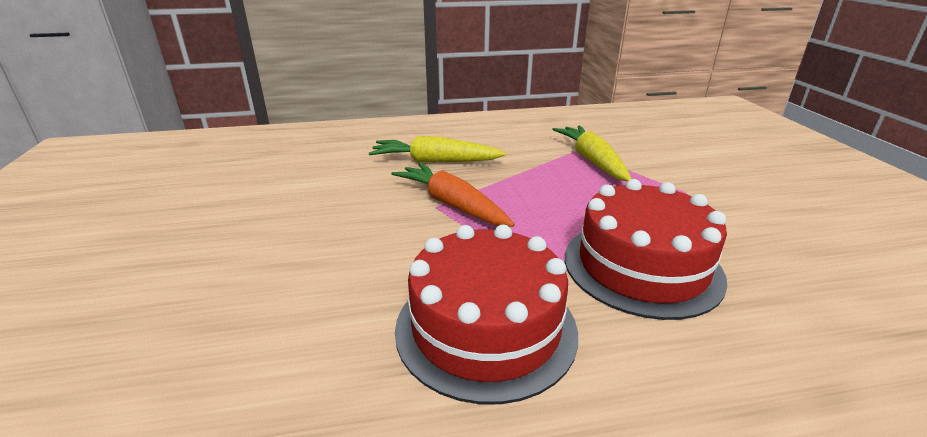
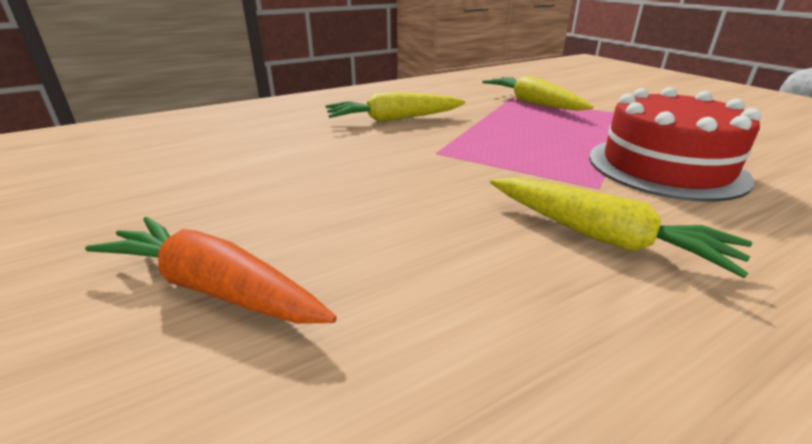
camera: 20 degrees left, 0 degrees up
orange carrot [391,162,515,227] -> orange carrot moved to [85,217,337,324]
red cake [395,225,578,404] -> yellow carrot [490,177,752,278]

